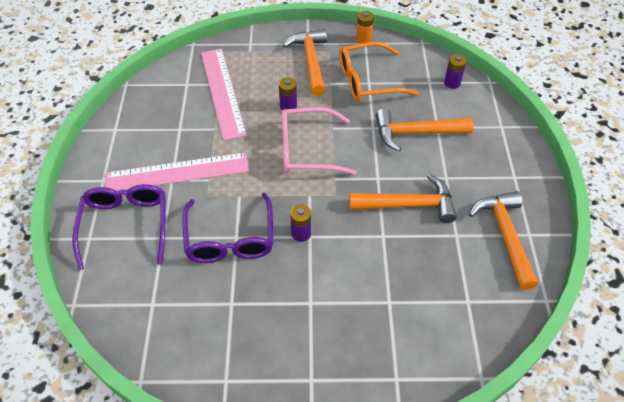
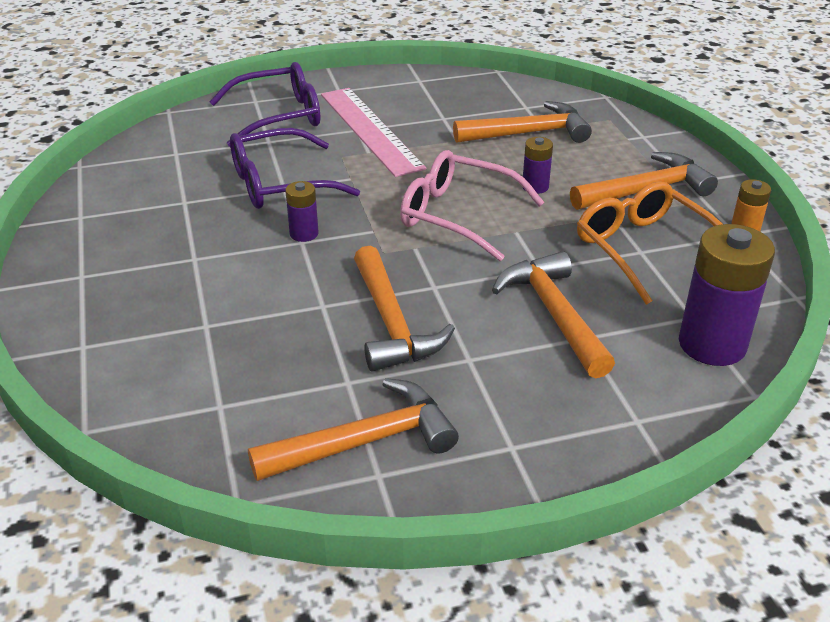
camera: 75 degrees right, 15 degrees down
pink ruler [201,49,247,140] -> orange hammer [453,101,592,143]
pink glasses [282,107,357,175] -> pink glasses turned 45 degrees counterclockwise [400,150,545,261]
purple battery [444,54,467,89] -> purple battery [679,224,775,366], size x2.01

